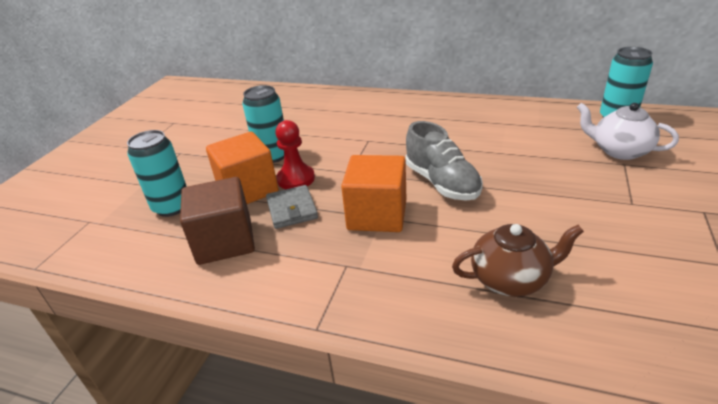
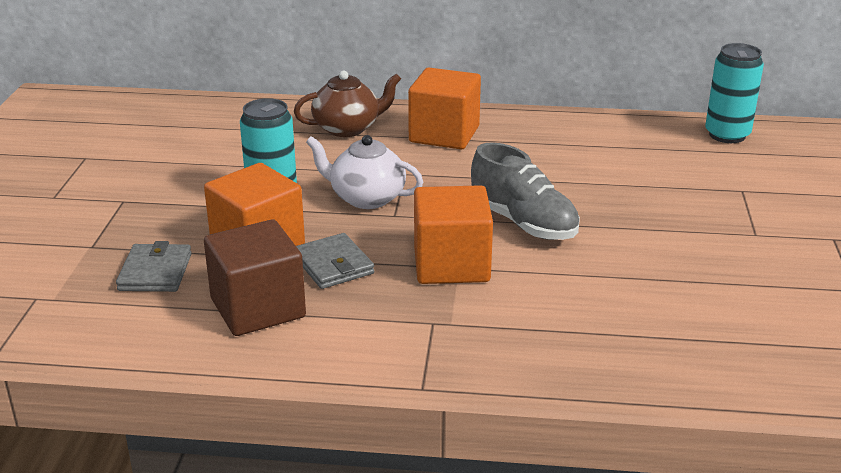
camera: 15 degrees left, 5 degrees down
turquoise can [127,130,187,217] -> grey wallet [116,241,192,292]
red pawn [275,120,315,189] -> none
brown teapot [452,224,584,297] -> brown teapot moved to [294,70,401,137]
white teapot [577,103,679,160] -> white teapot moved to [306,135,423,209]
none -> orange cube [408,68,481,149]

